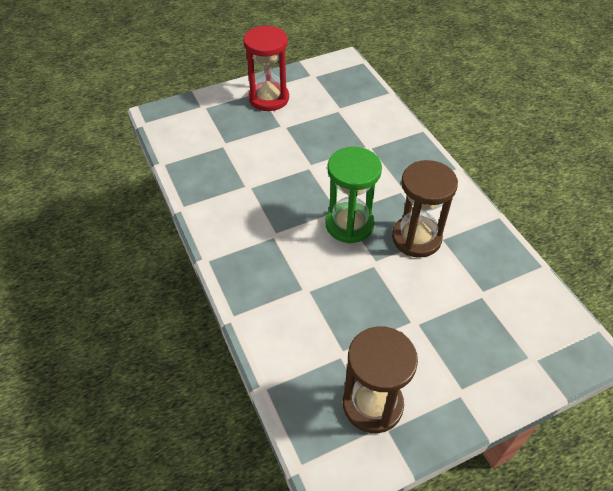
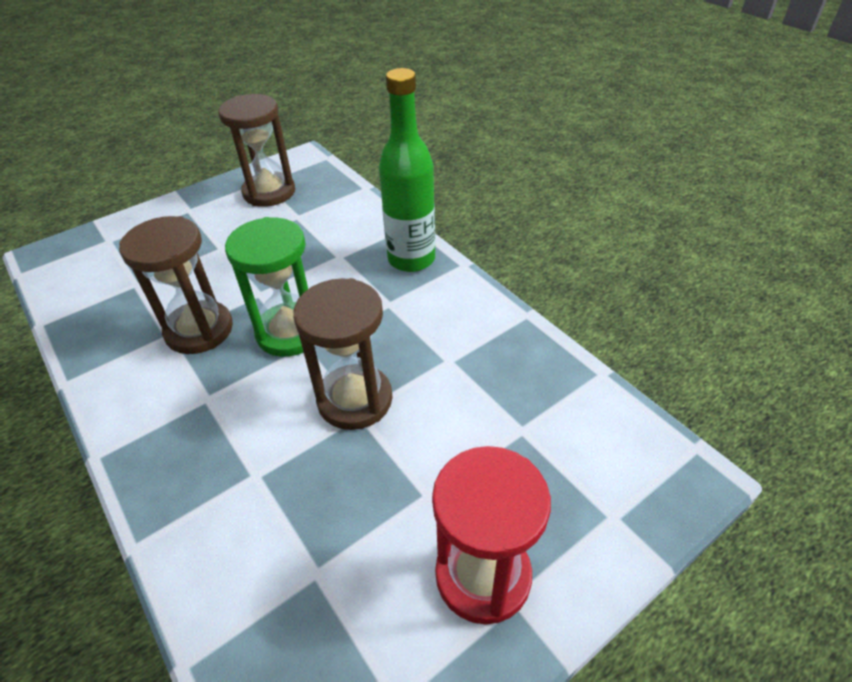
camera: 170 degrees right, 5 degrees down
none -> brown hourglass [293,278,393,430]
none -> green bottle [379,68,436,272]

